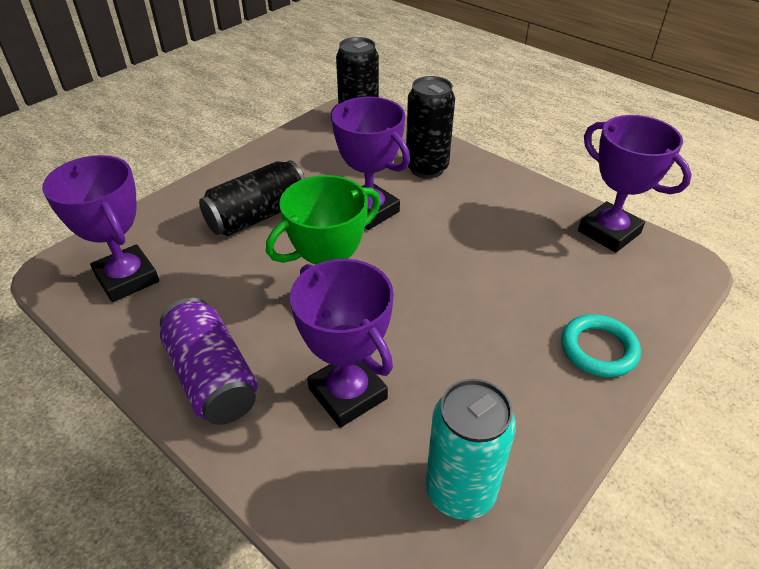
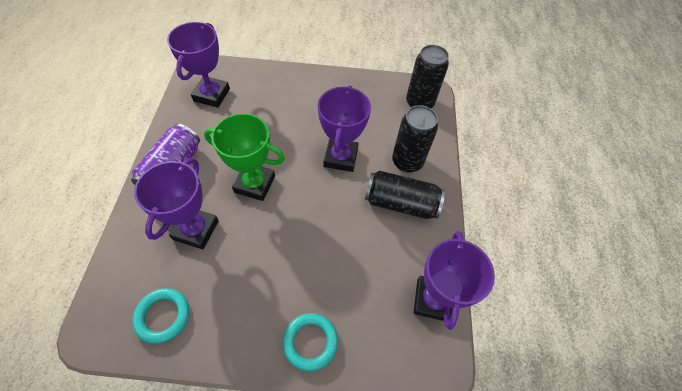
camera: 50 degrees right, 15 degrees up
black can [199,160,305,236] -> black can moved to [365,170,445,219]
turquoise can [425,379,516,520] -> turquoise ring [132,288,189,343]

